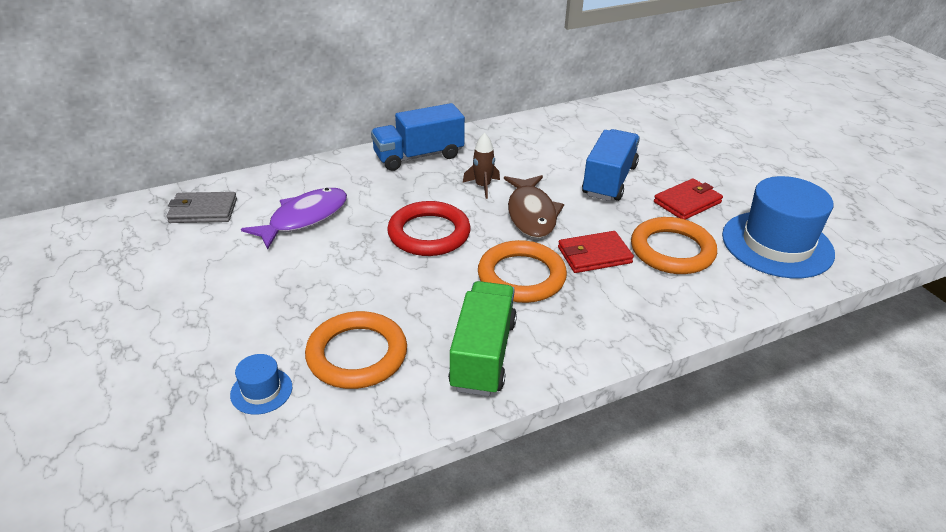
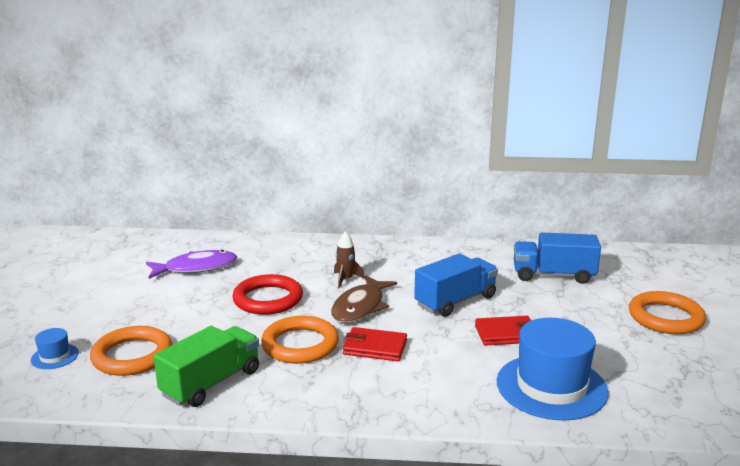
camera: 30 degrees right, 15 degrees down
grey wallet [167,192,237,223] -> none
blue truck [371,103,465,171] -> blue truck moved to [514,232,601,284]
orange ring [631,217,717,274] -> orange ring moved to [629,291,706,334]

